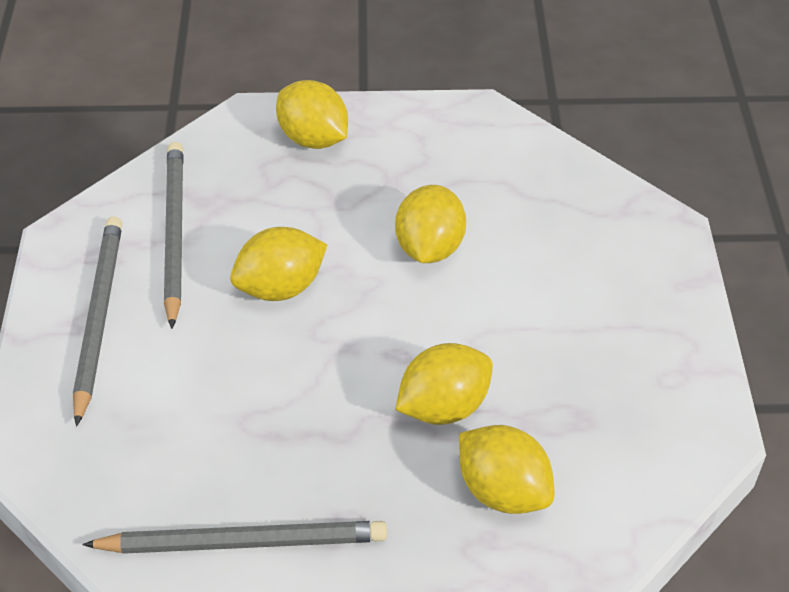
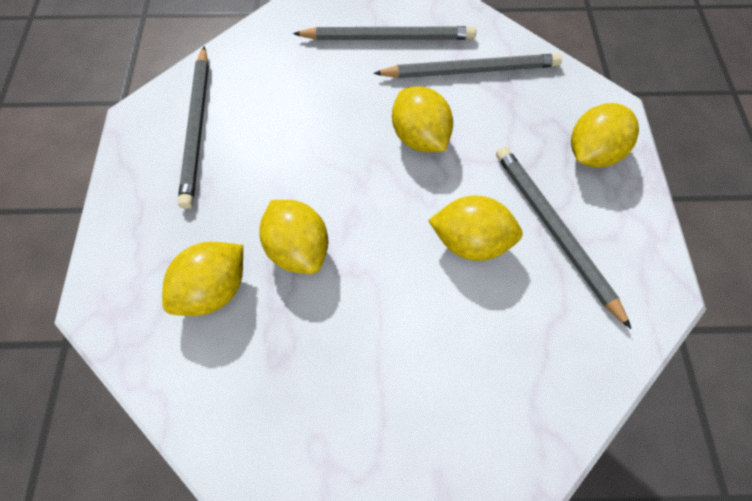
camera: 90 degrees right, 15 degrees up
none -> grey pencil [496,146,631,329]

